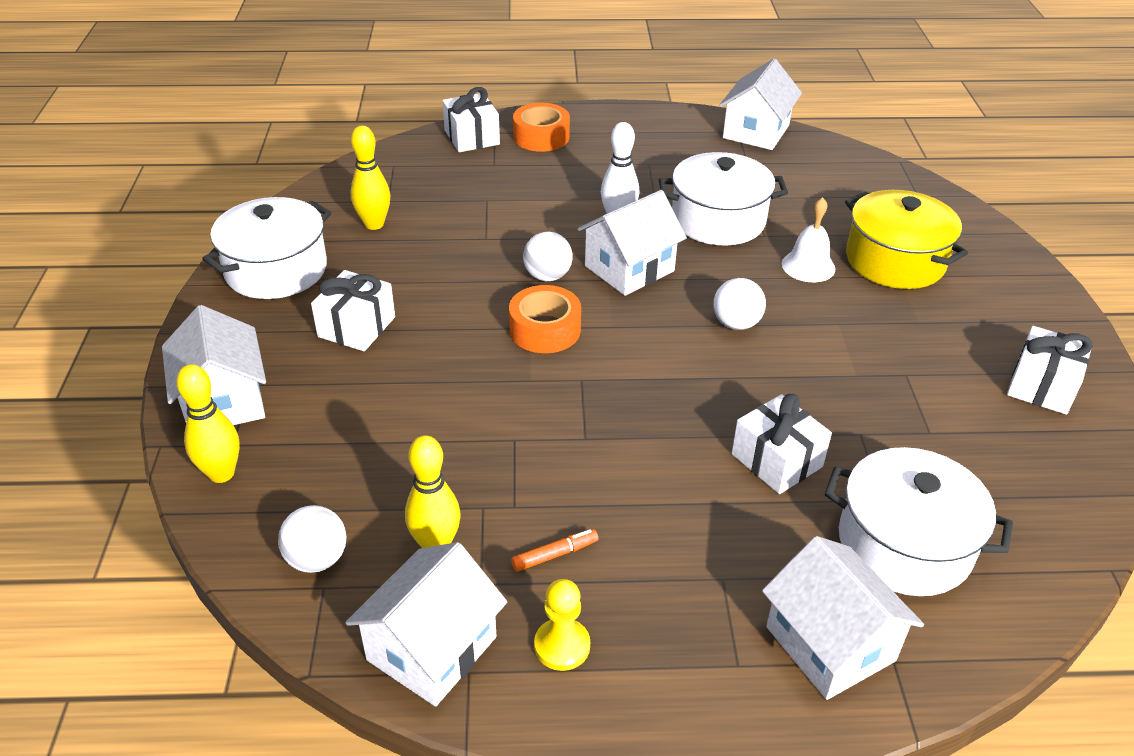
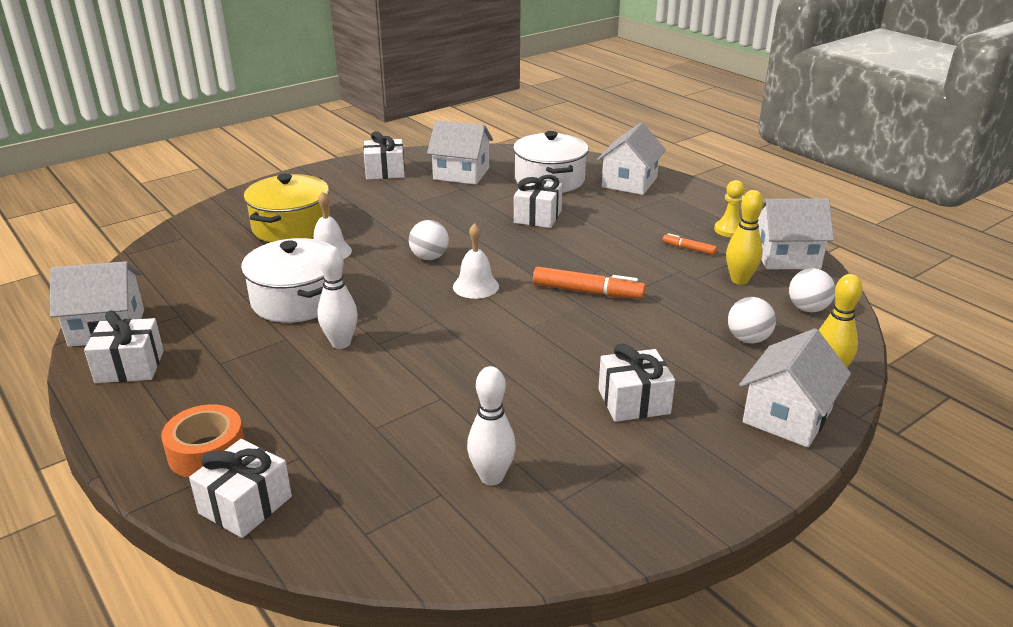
camera: 125 degrees left, 10 degrees down
white pot [202,197,331,299] -> none
yellow bowling pin [351,126,390,230] -> white bowling pin [467,366,516,485]
orange tape [509,285,581,353] -> none
white ball [523,232,573,281] -> white ball moved to [728,297,776,344]
white house [578,190,687,296] -> white house moved to [427,120,493,185]
none -> white gift [84,310,164,383]
none -> white bell [453,223,499,299]
none -> orange marker [533,267,646,299]

